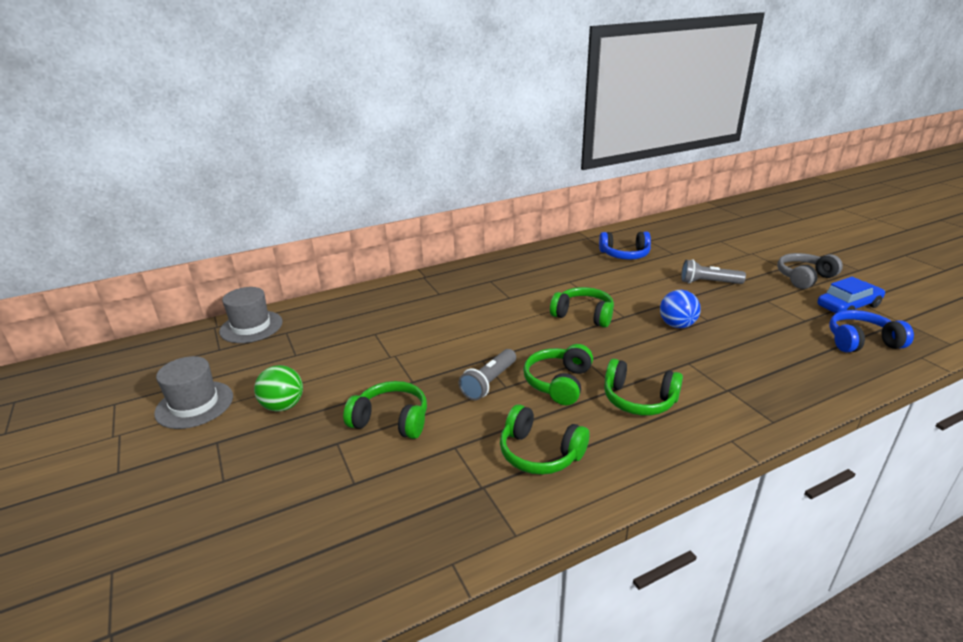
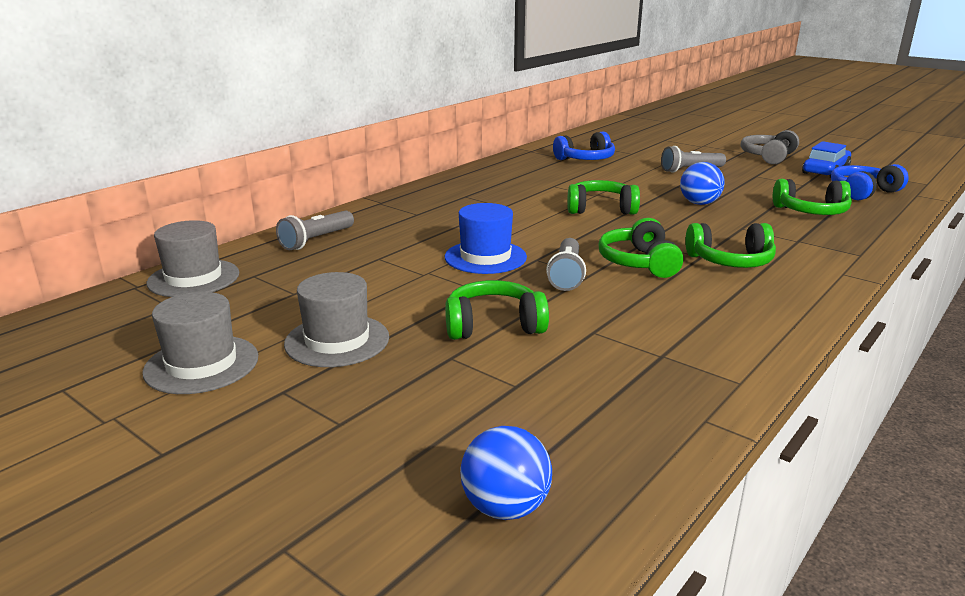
camera: 25 degrees left, 5 degrees down
green ball [254,365,303,412] -> grey hat [284,272,389,367]
green headphones [500,404,589,475] -> green headphones moved to [773,179,852,215]
none -> grey flashlight [276,211,354,250]
none -> blue hat [445,203,527,274]
none -> blue ball [460,426,552,520]

